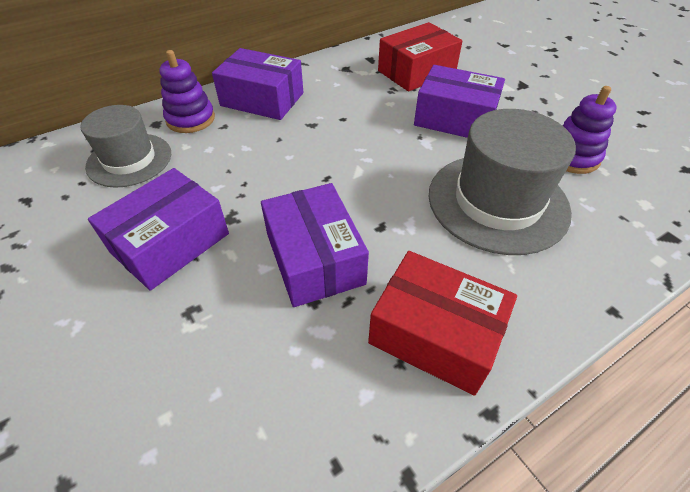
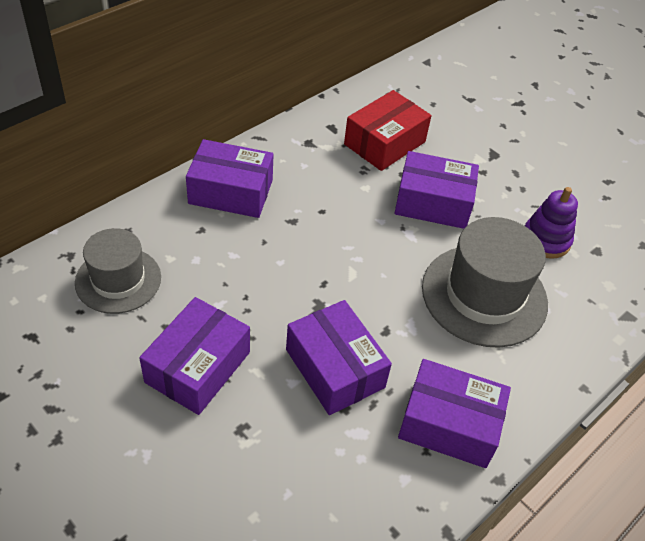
camera: 15 degrees left, 0 degrees up
purple stacking toy [159,50,215,133] -> none
red box [368,251,517,396] -> purple box [398,359,511,468]

